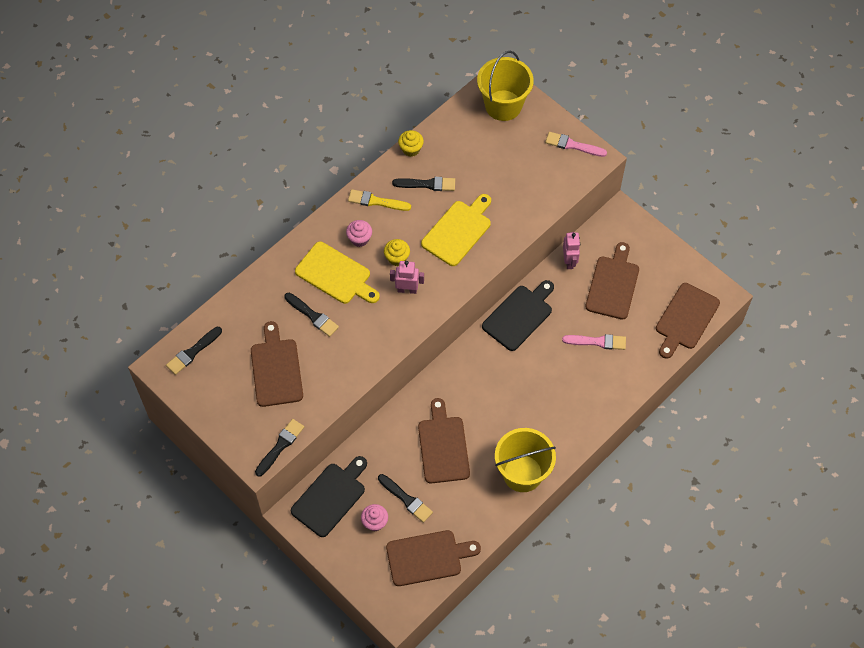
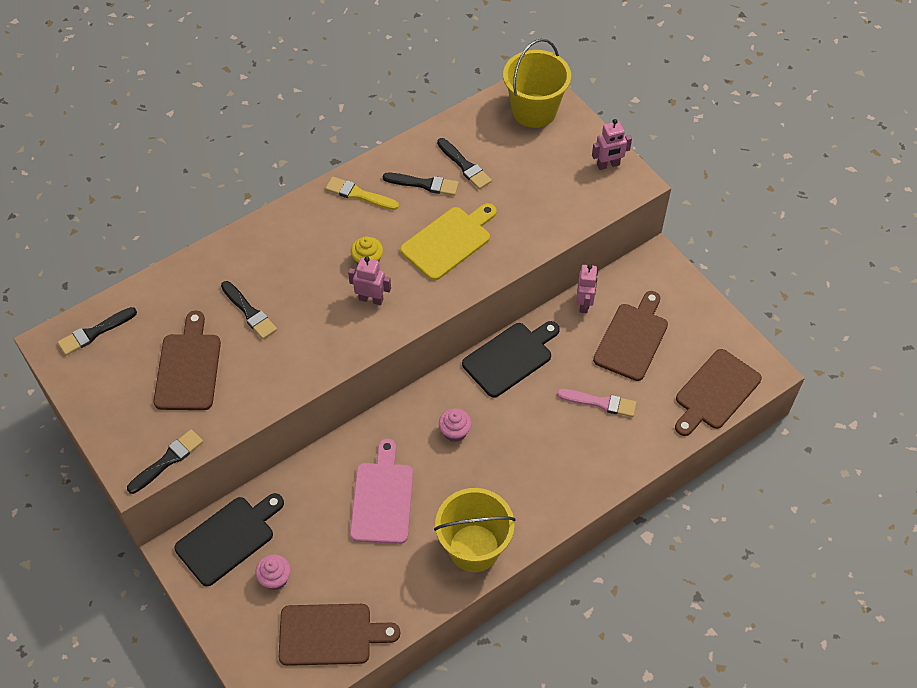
camera: 10 degrees right, 5 degrees down
yellow cutting board [295,242,380,304] -> none
pink cupcake [346,220,372,247] -> pink cupcake moved to [439,408,472,442]
black brush [378,474,433,523] -> black brush moved to [437,138,492,189]
yellow cupcake [398,130,424,157] -> none
brown cutting board [418,398,470,483] -> pink cutting board [350,439,413,544]
pink brush [545,132,607,157] -> pink robot [592,119,632,170]

